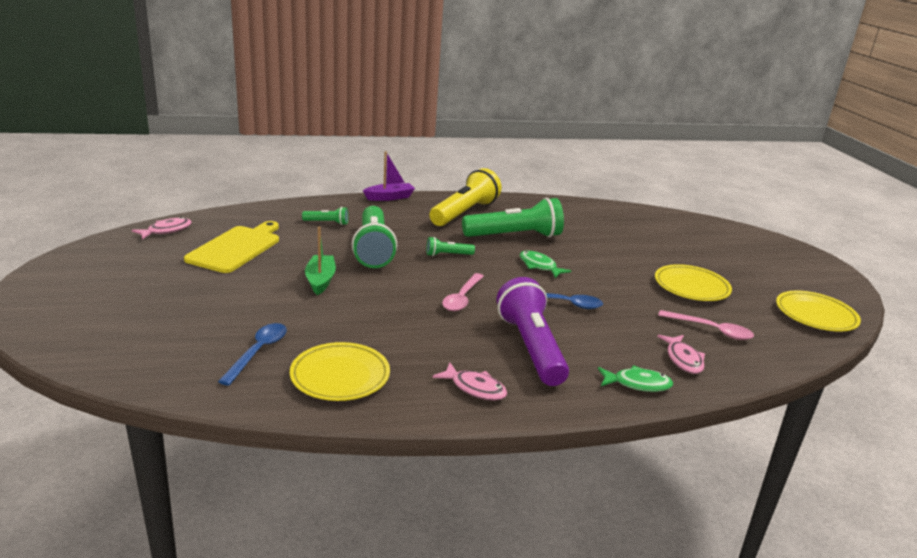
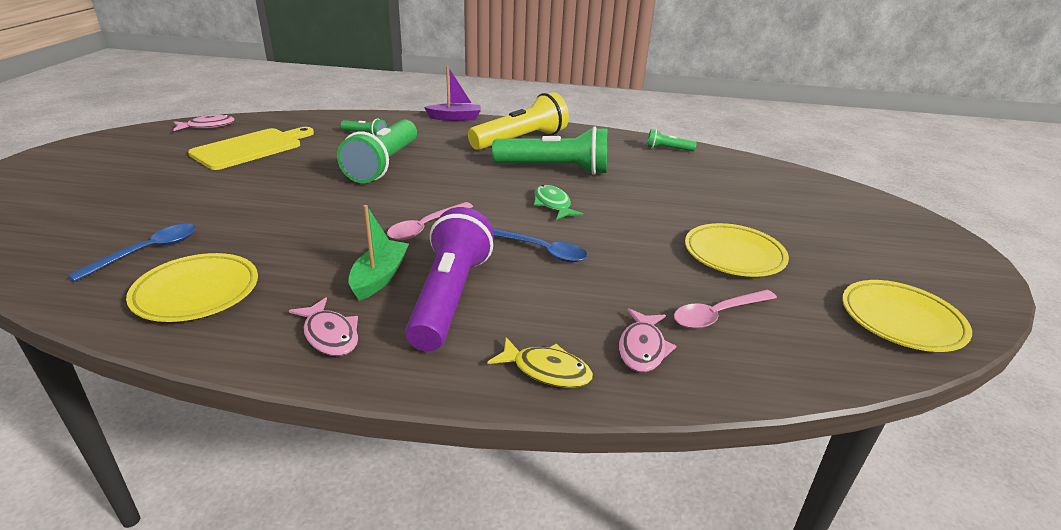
camera: 20 degrees right, 5 degrees up
green boat [305,227,336,295] -> green boat moved to [348,205,409,301]
green flashlight [426,237,475,256] -> green flashlight moved to [647,129,697,151]
green fish [598,365,673,392] -> yellow fish [487,337,593,388]
pink spoon [658,310,754,340] -> pink spoon turned 105 degrees clockwise [674,290,777,329]

